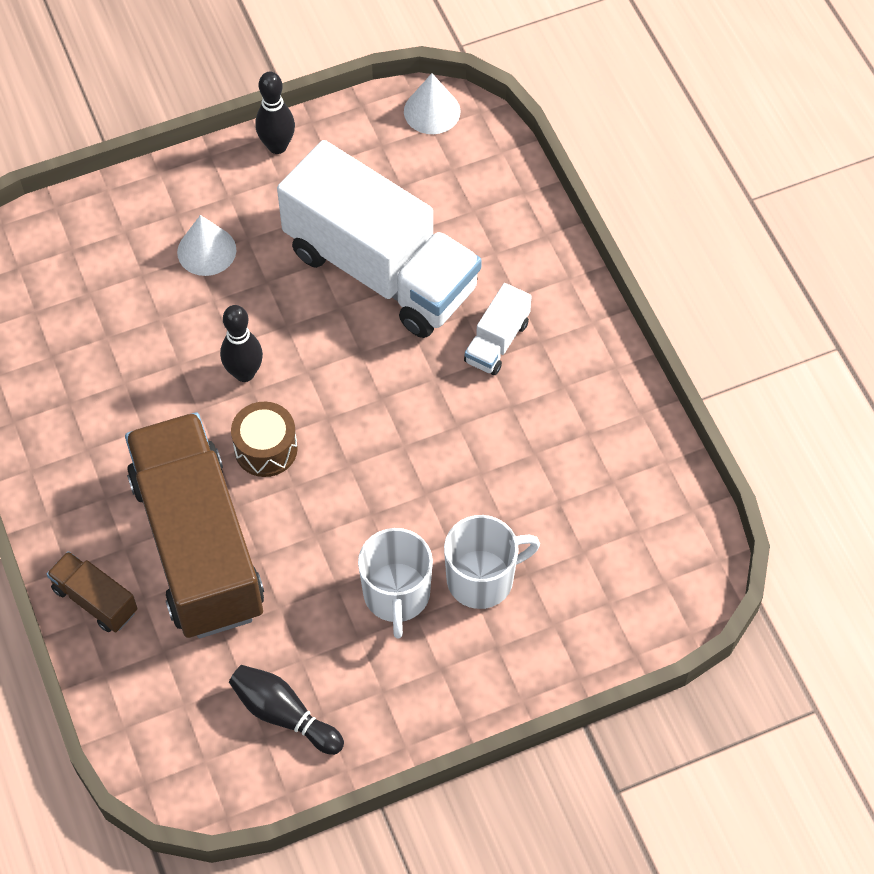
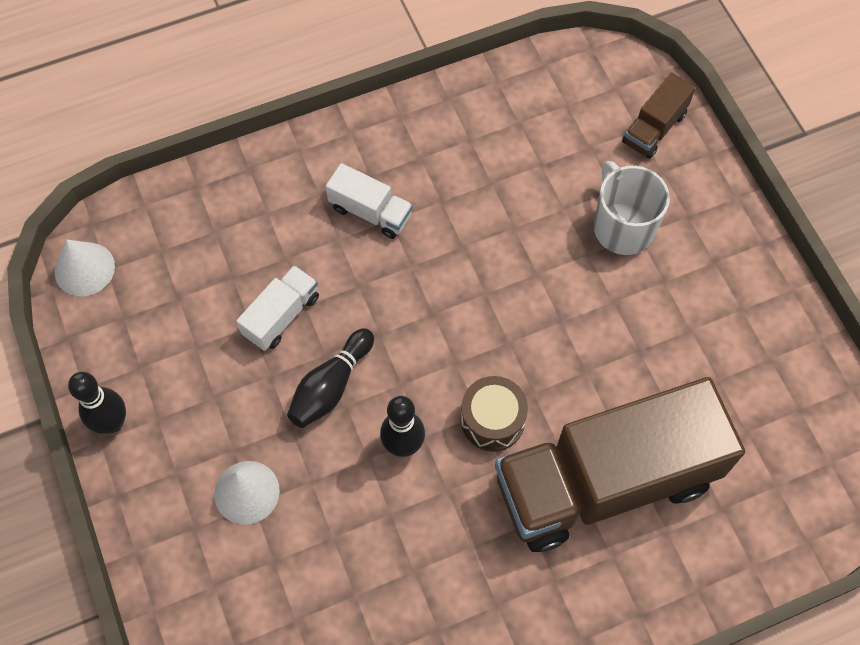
camera: 90 degrees left, 5 degrees up
brown truck [47,551,138,632] -> brown truck moved to [622,73,696,159]
black bowling pin [229,665,344,755] -> black bowling pin moved to [287,328,374,428]
white truck [277,140,482,338] -> white truck [236,265,319,351], size x0.42
white mug [358,528,433,638] -> none

